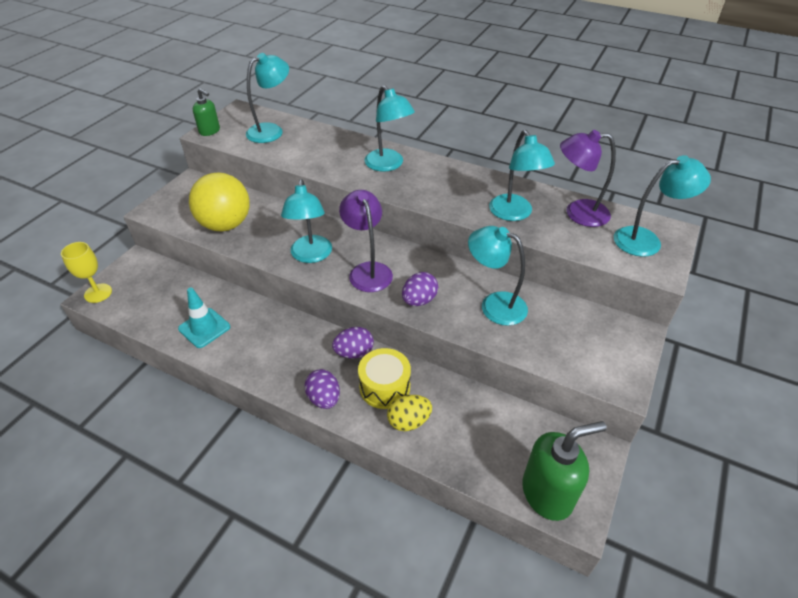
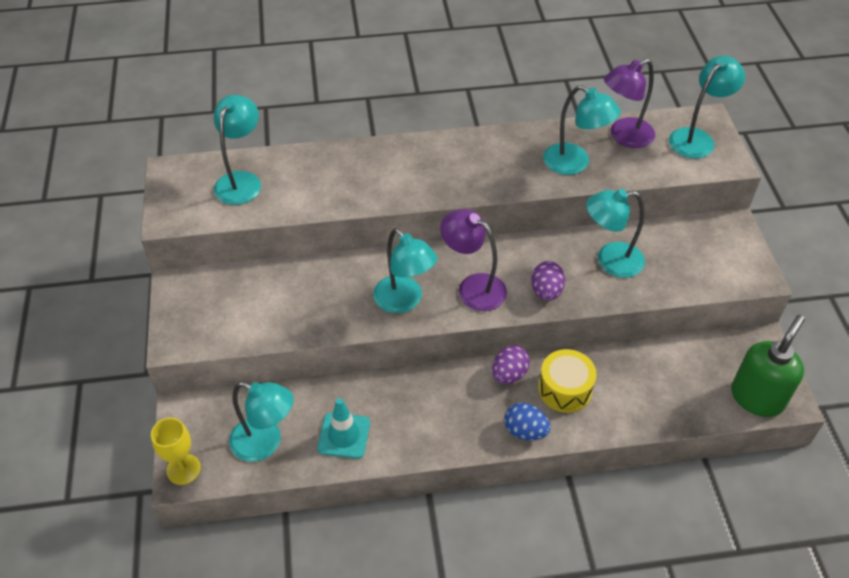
camera: 35 degrees left, 5 degrees up
yellow ball [189,172,250,232] -> none
green soap dispenser [193,88,220,136] -> none
purple egg [304,369,340,409] -> blue egg [504,403,551,440]
turquoise lamp [364,85,415,172] -> turquoise lamp moved to [229,382,294,462]
yellow egg [387,395,432,431] -> none

